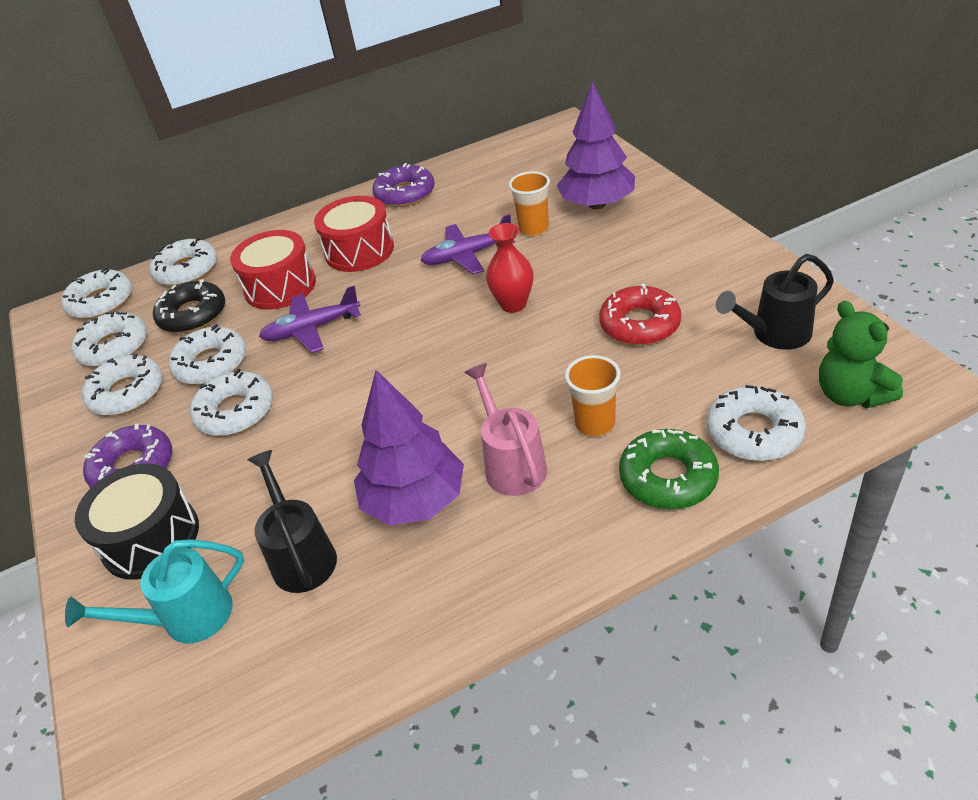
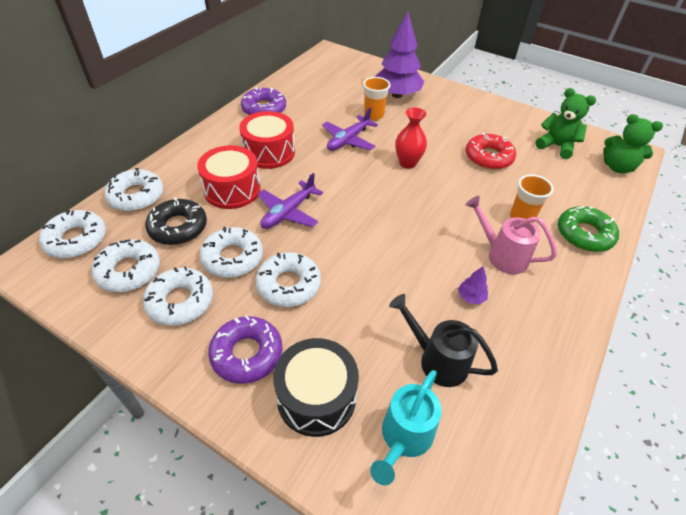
camera: 40 degrees left, 5 degrees up
purple tree [354,370,464,526] -> purple tree [458,266,488,304], size x0.40
white donut [707,385,806,461] -> none
black watering can [716,254,834,349] -> green teddy bear [535,88,596,159]

